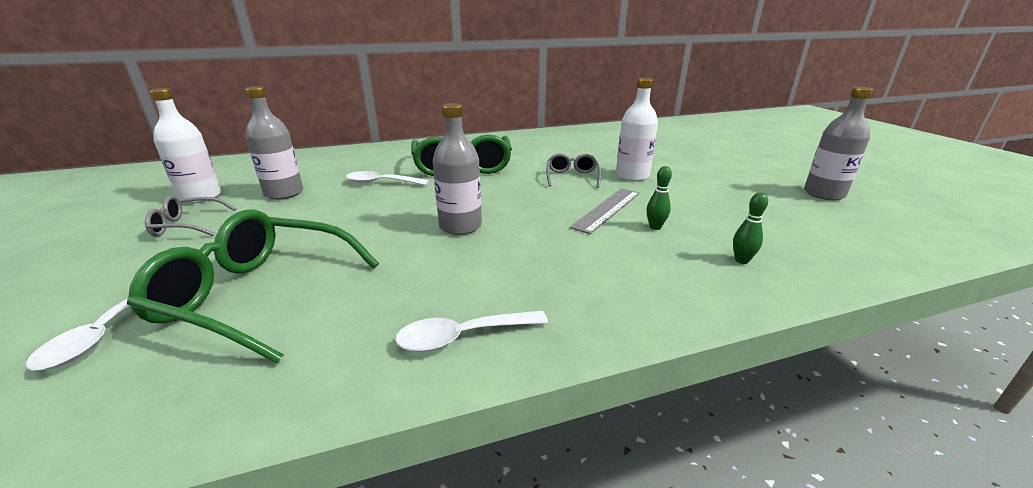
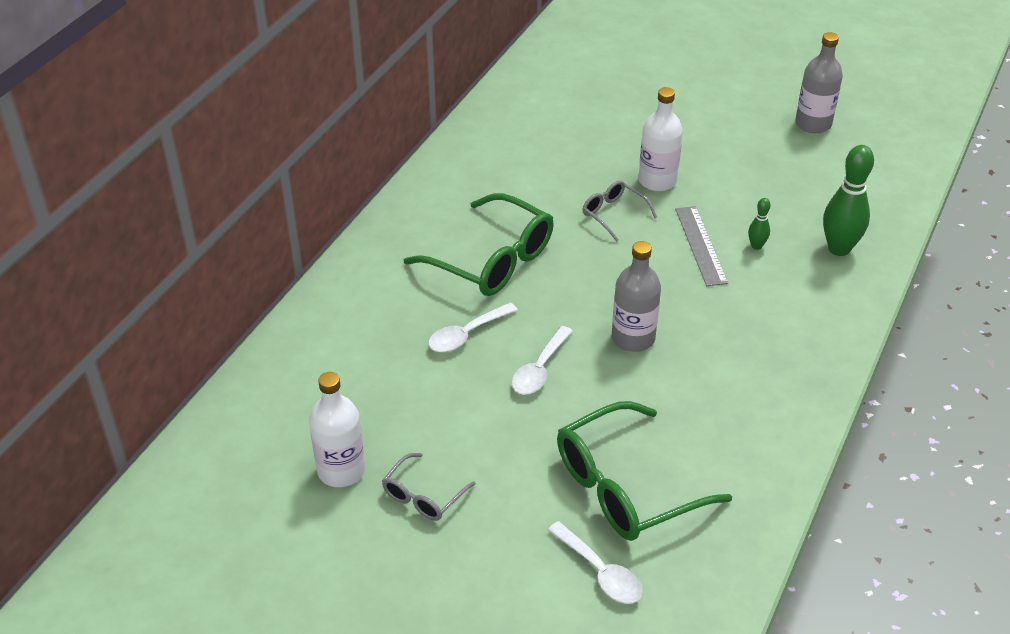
camera: 45 degrees left, 15 degrees up
grey bottle [245,86,303,200] -> none
white spoon [395,311,548,352] -> white spoon moved to [512,326,573,395]
green bowling pin [733,192,768,264] -> green bowling pin [823,145,874,256], size x2.07

